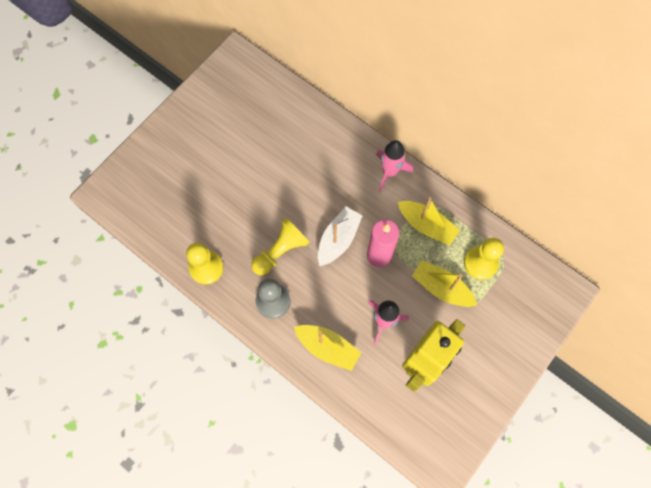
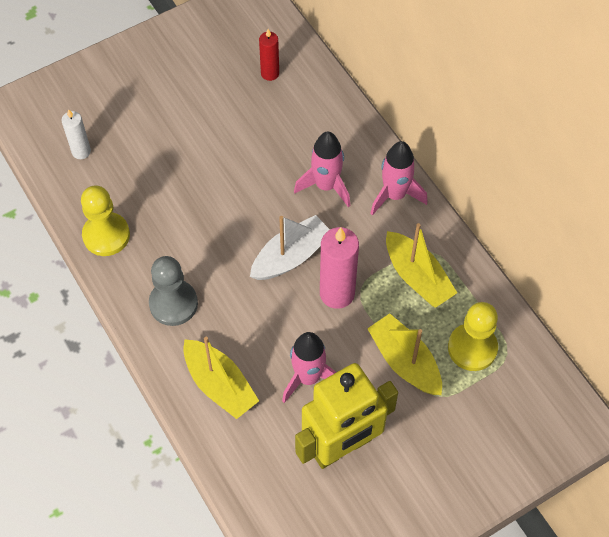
camera: 20 degrees right, 10 degrees down
yellow pawn [251,218,310,275] -> none
none -> white candle [62,109,91,159]
none -> red candle [259,29,279,81]
none -> pink rocket [294,132,350,207]

